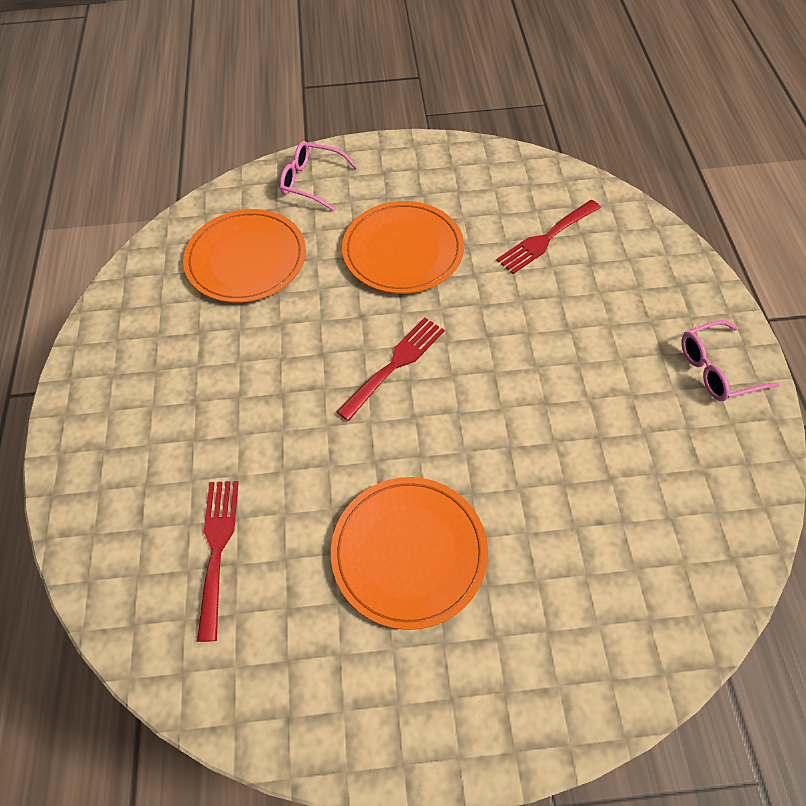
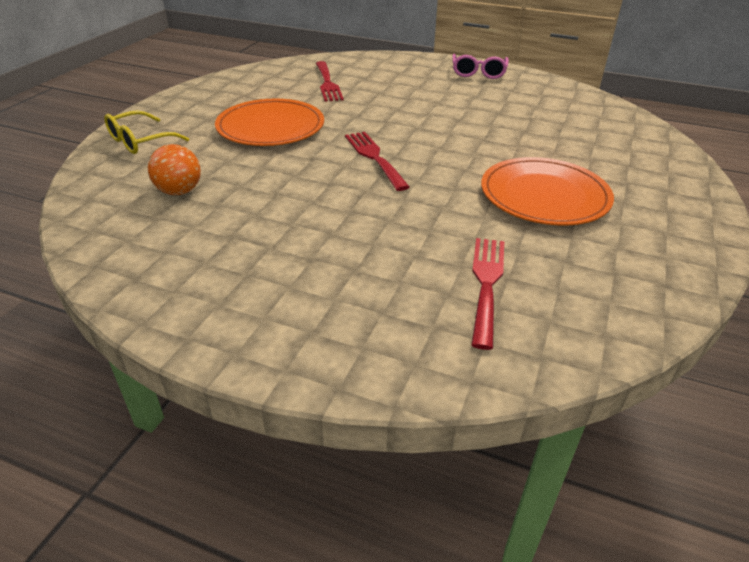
camera: 65 degrees left, 20 degrees down
orange plate [183,209,306,303] -> orange ball [148,144,201,195]
red fork [197,481,239,642] -> red fork turned 75 degrees clockwise [472,238,504,350]
pink glasses [280,141,358,211] -> yellow glasses [104,110,189,154]

